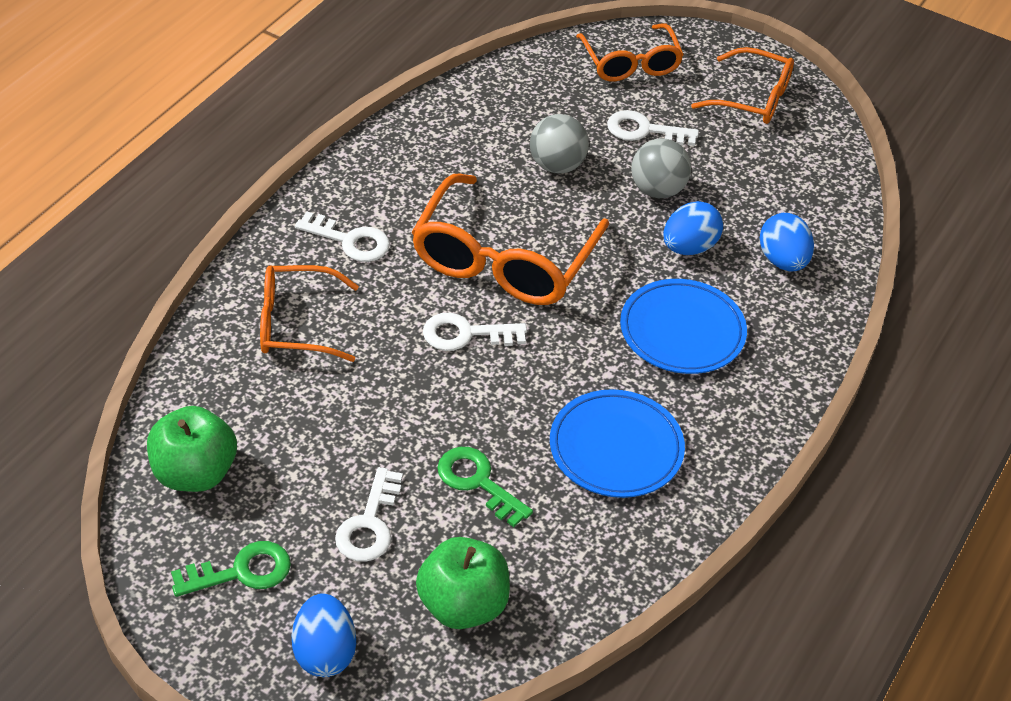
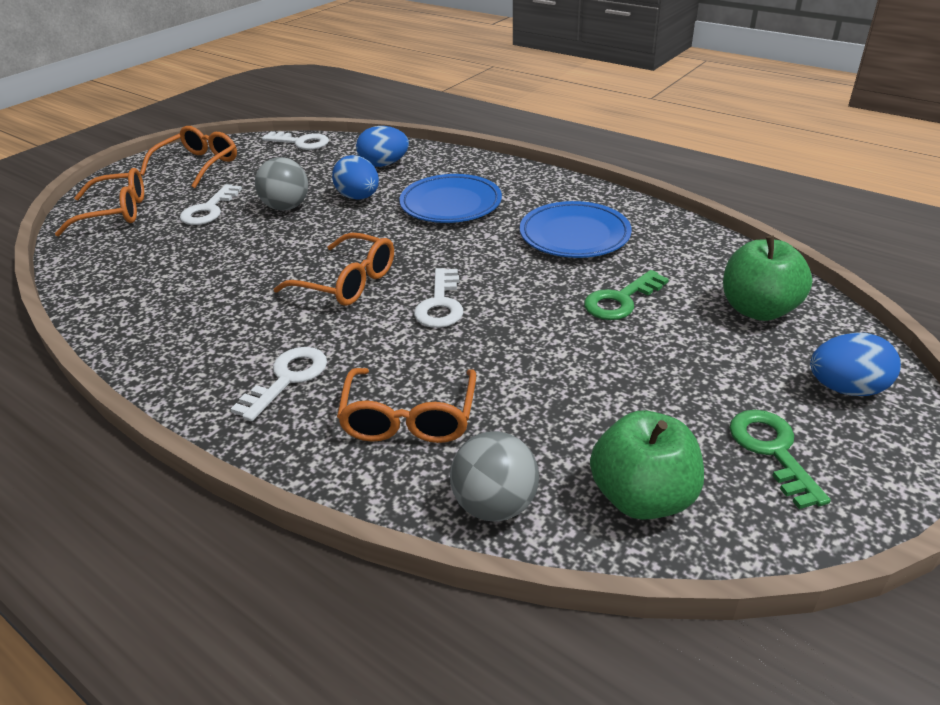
camera: 80 degrees left, 10 degrees down
white key [335,467,403,562] -> white key moved to [262,131,329,150]
orange glasses [412,174,609,305] -> orange glasses [274,233,394,306], size x0.62
grey ball [530,114,589,174] -> grey ball moved to [450,431,539,522]

